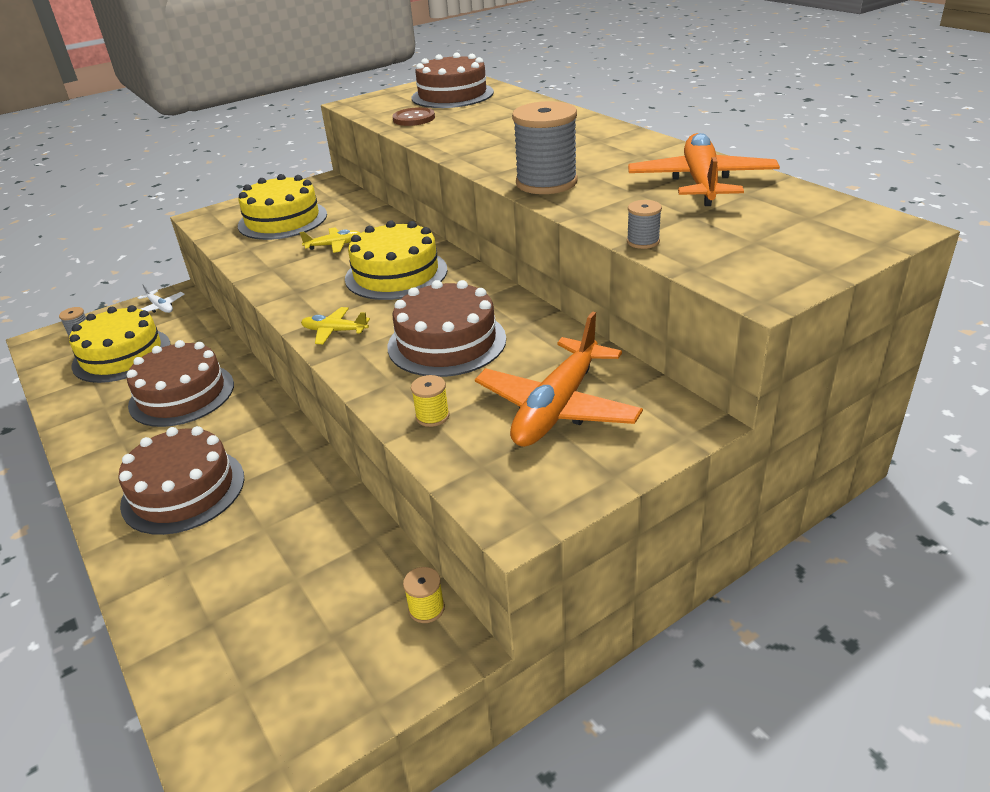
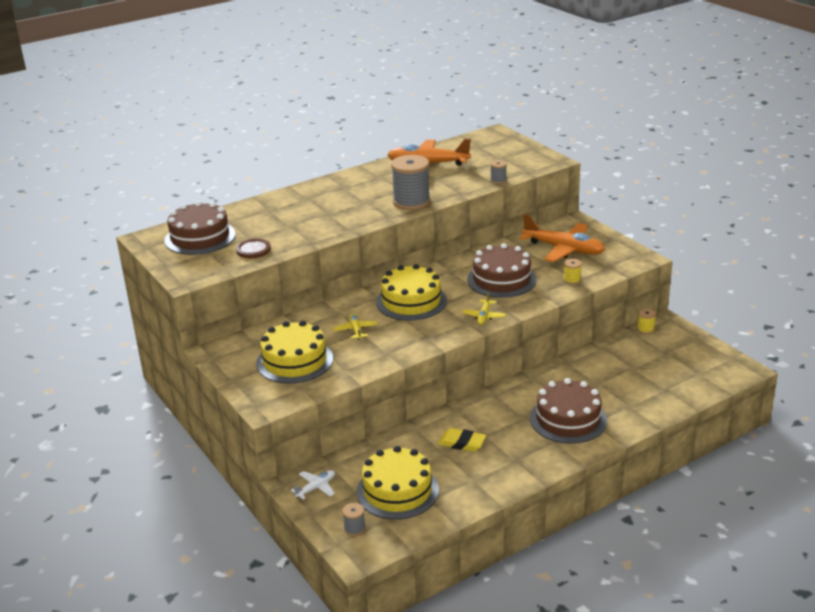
camera: 90 degrees left, 5 degrees down
brown cake [127,340,234,427] -> yellow eraser [438,428,486,452]

